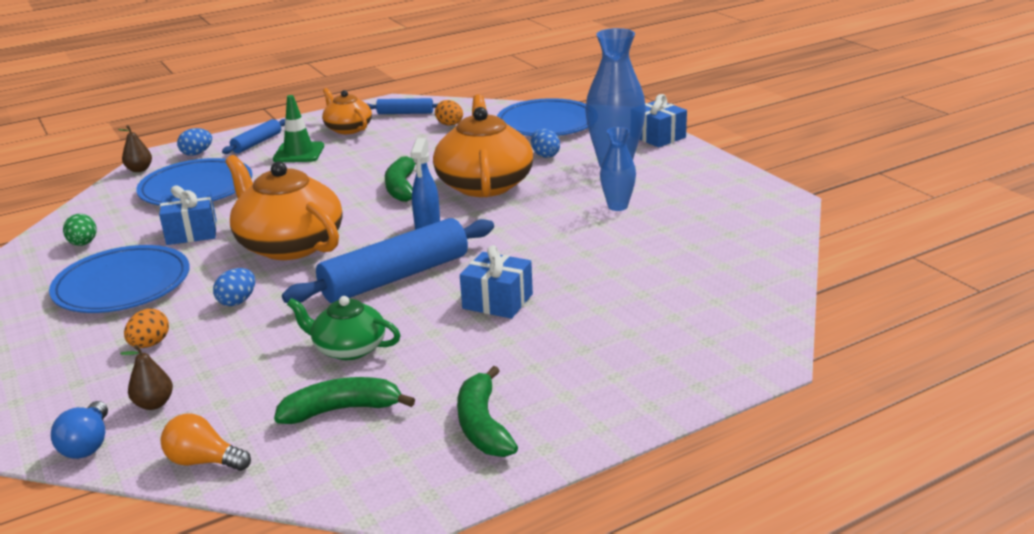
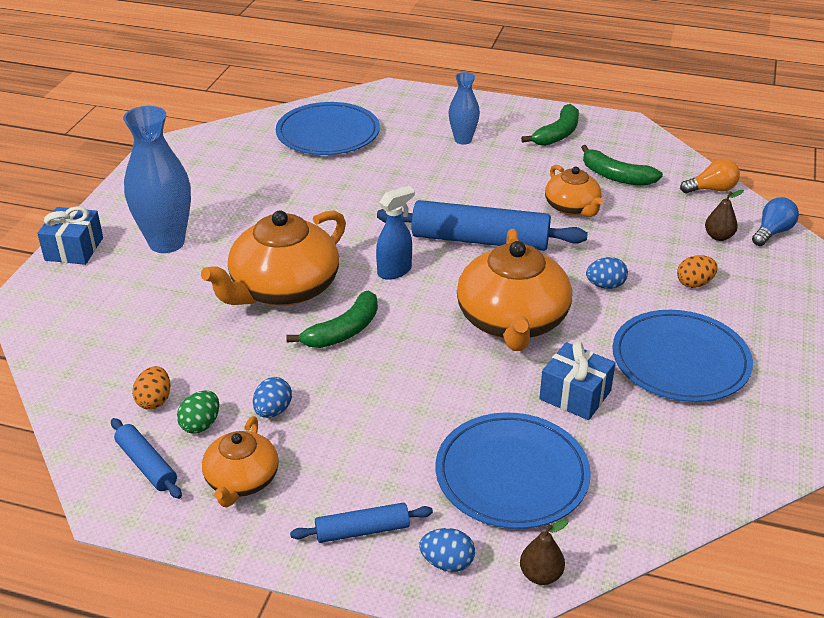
camera: 135 degrees left, 10 degrees up
green egg [63,214,97,246] -> green egg moved to [177,391,219,434]
orange light bulb [161,414,251,471] -> orange light bulb turned 75 degrees counterclockwise [680,159,740,194]
green traffic cone [273,95,324,162] -> none
green teapot [287,296,401,360] -> orange teapot [545,165,604,217]
blue gift [460,245,533,319] -> none
blue plate [497,98,588,136] -> blue plate moved to [276,102,380,155]
blue egg [531,129,560,158] -> blue egg moved to [253,377,292,418]
blue vase [600,127,636,211] -> blue vase moved to [449,72,480,145]

